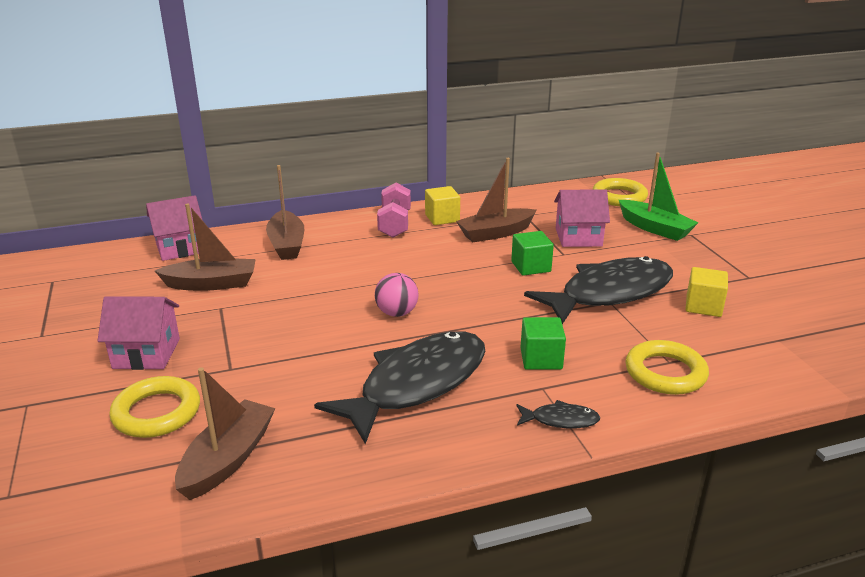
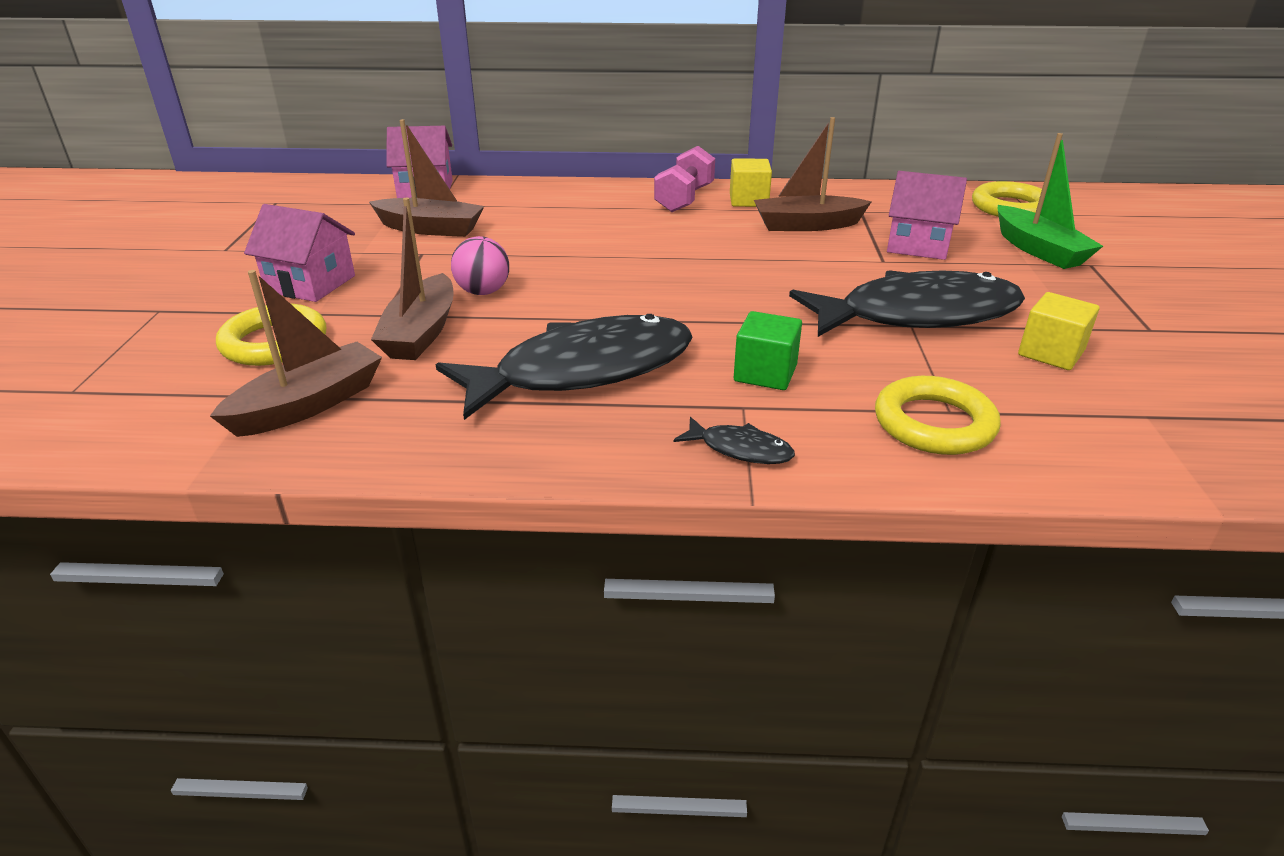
camera: 20 degrees right, 5 degrees up
brown boat [266,165,304,260] -> brown boat moved to [371,198,454,360]
pink ball [375,273,419,317] -> pink ball moved to [451,236,509,295]
green cube [511,231,554,276] -> none

